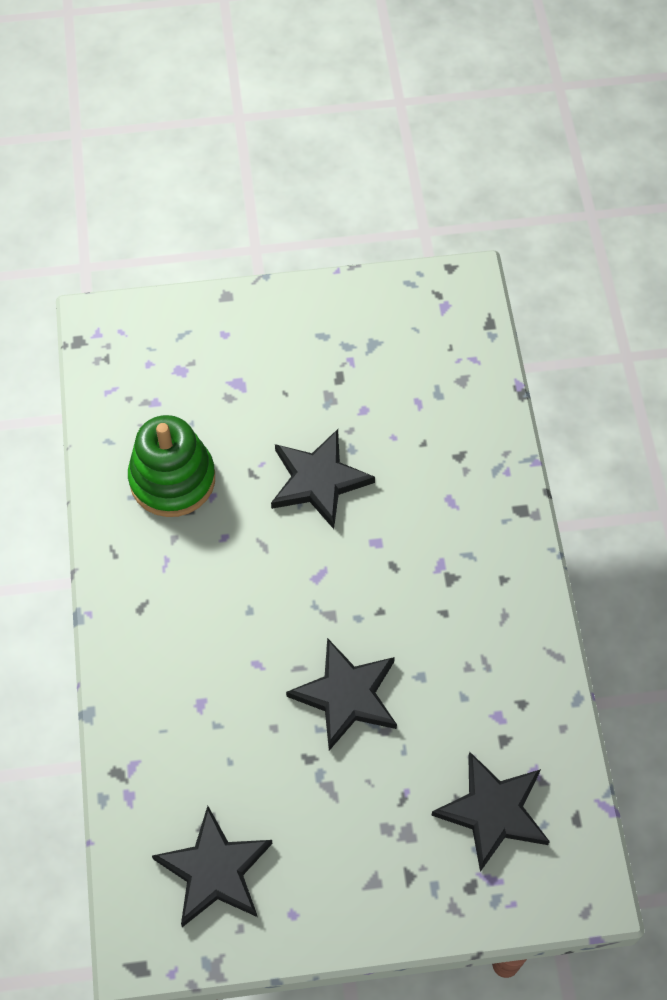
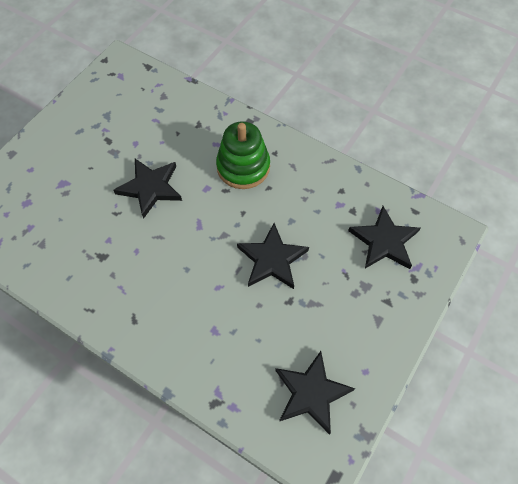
camera: 50 degrees left, 0 degrees up
green stacking toy [128,415,215,517] -> green stacking toy moved to [216,121,270,189]

